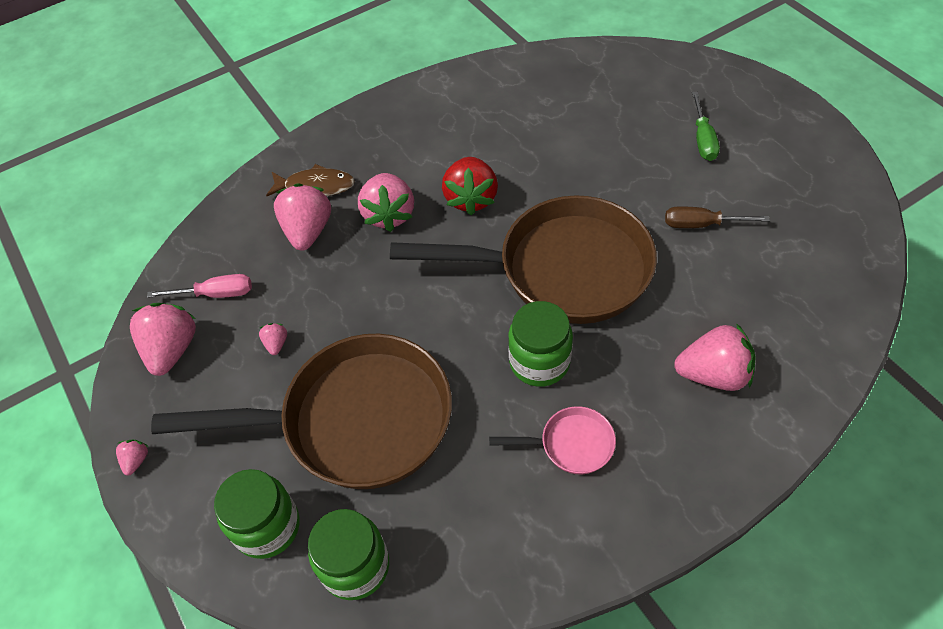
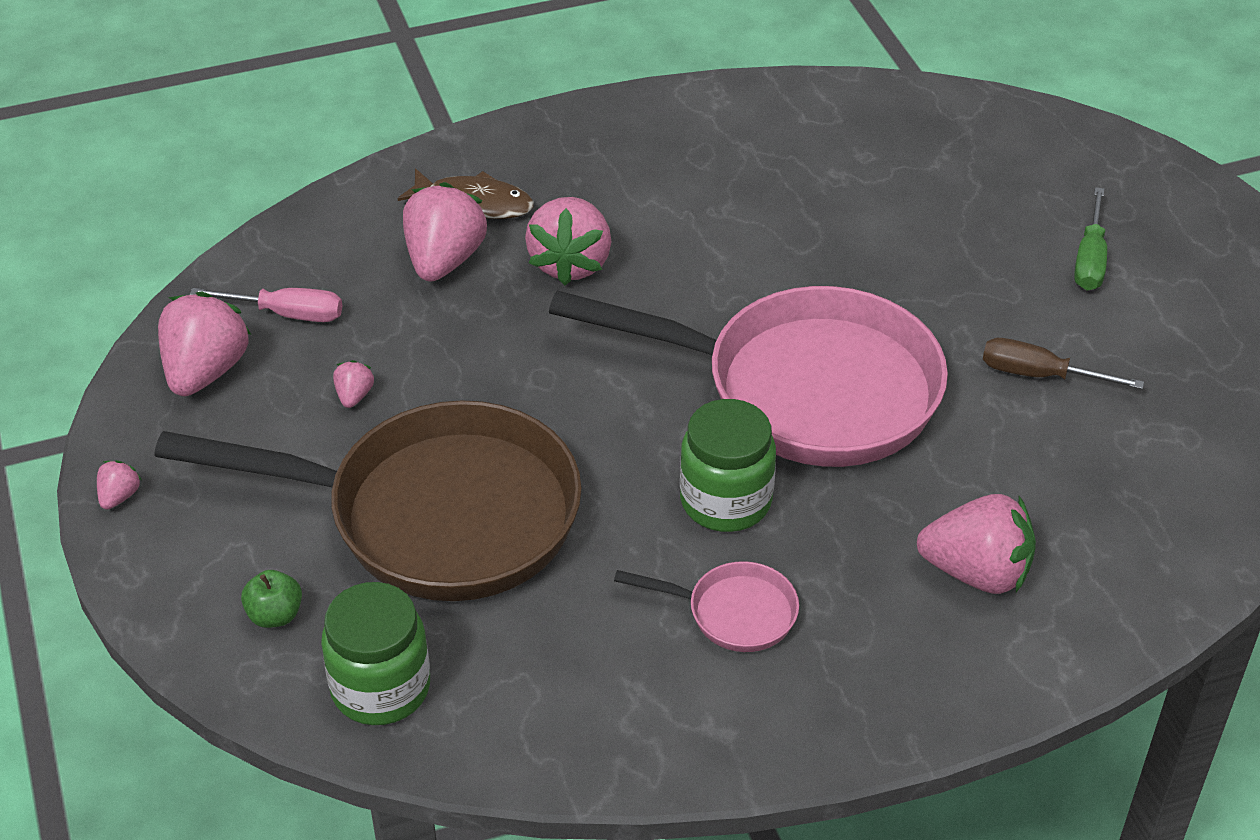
camera: 10 degrees right, 10 degrees down
green jar [214,469,300,559] -> green apple [241,570,302,628]
brown pan [390,196,657,324] -> pink pan [549,286,948,467]
red strawberry [442,157,498,215] -> none

